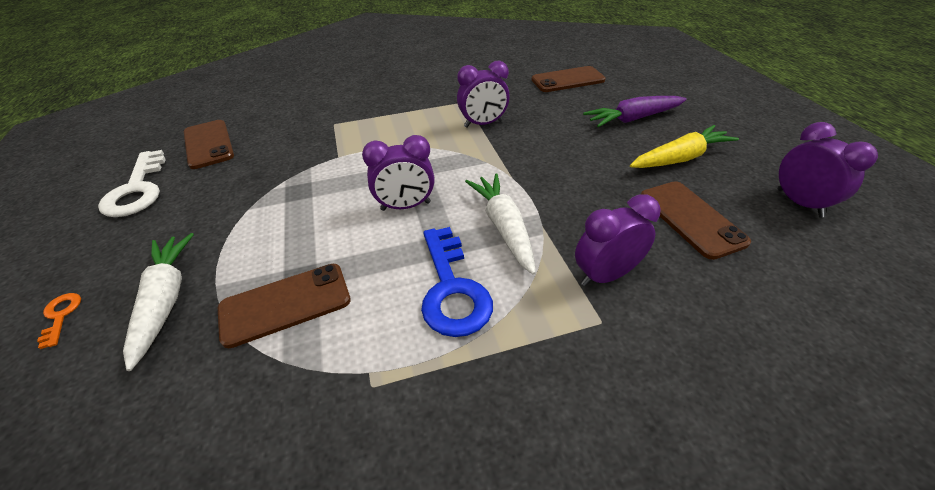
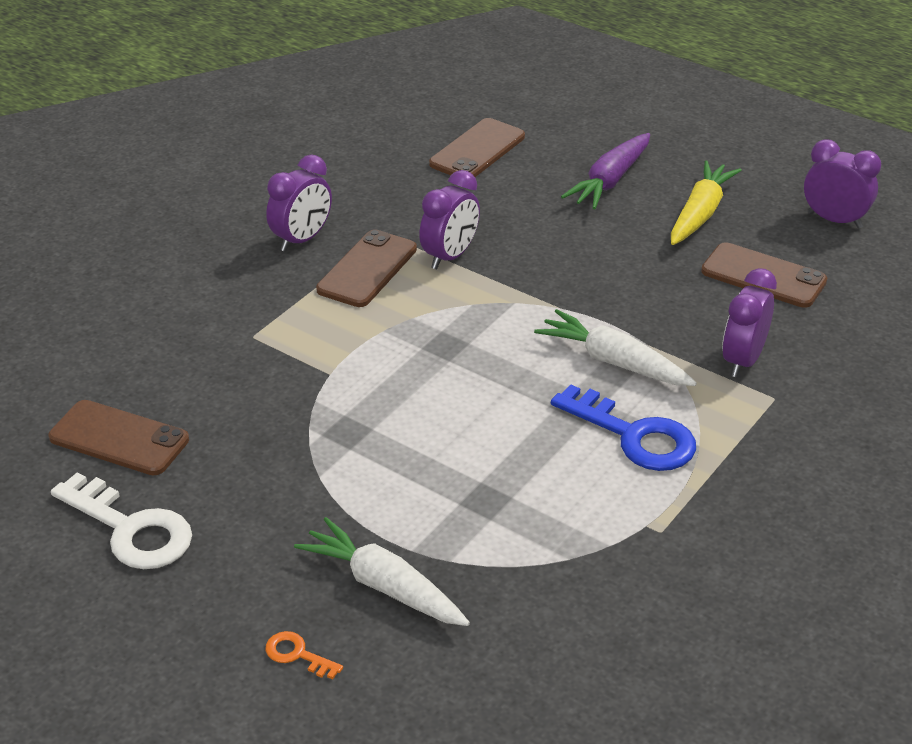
camera: 40 degrees left, 5 degrees down
brown phone [218,264,351,348] -> brown phone moved to [316,229,417,307]
purple clock [362,135,435,211] -> purple clock moved to [266,155,332,252]

